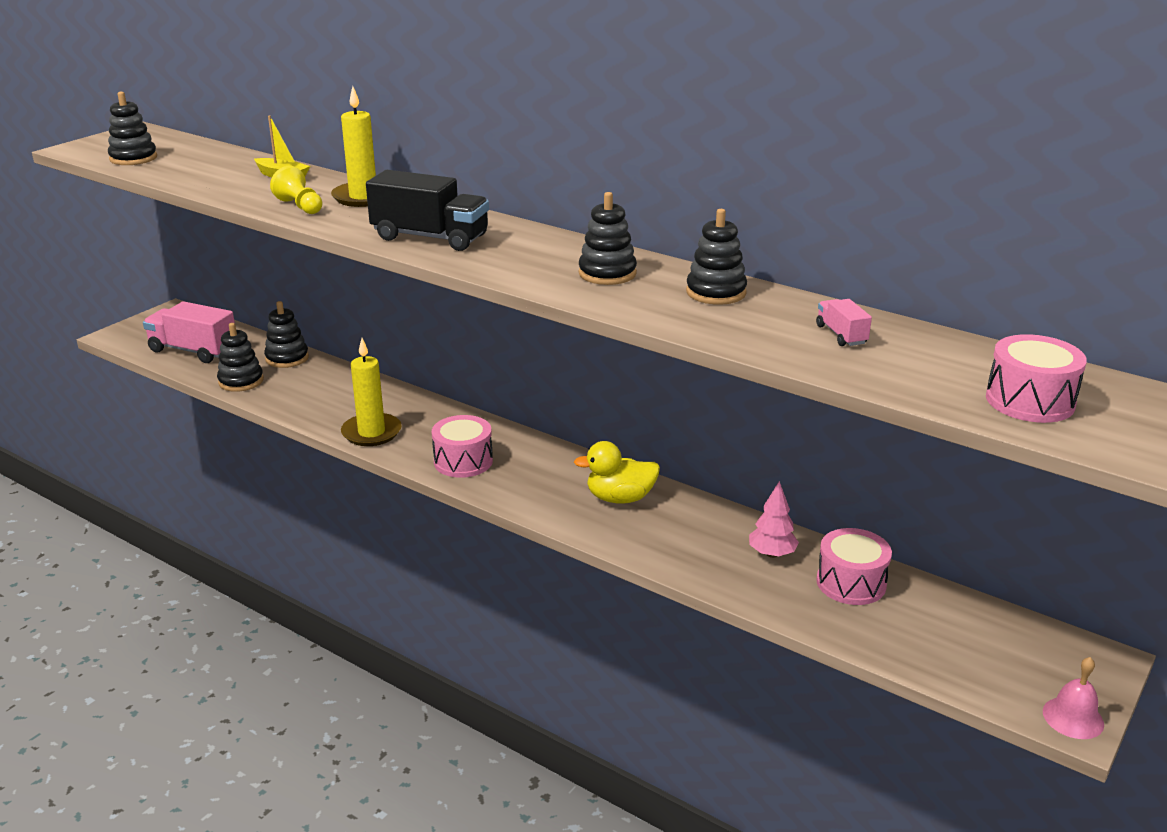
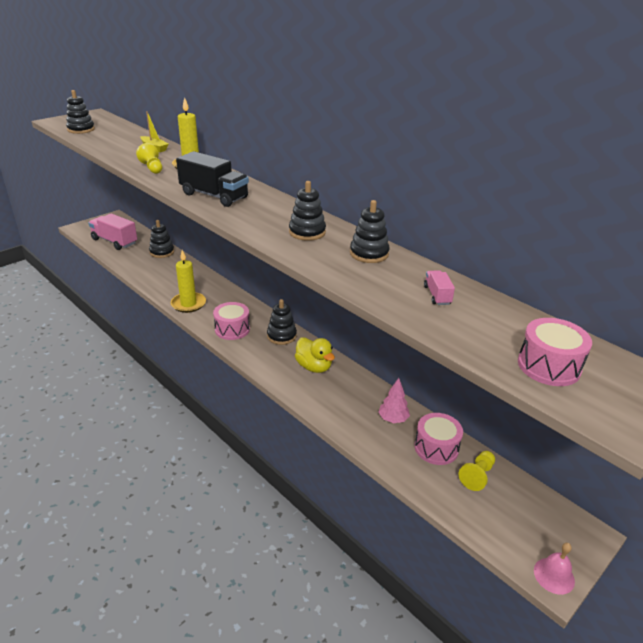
camera: 10 degrees right, 5 degrees up
black stacking toy [217,323,264,392] -> black stacking toy moved to [267,299,297,345]
yellow duck [574,441,660,504] -> yellow duck turned 135 degrees counterclockwise [295,337,335,373]
none -> yellow pawn [459,451,495,491]

